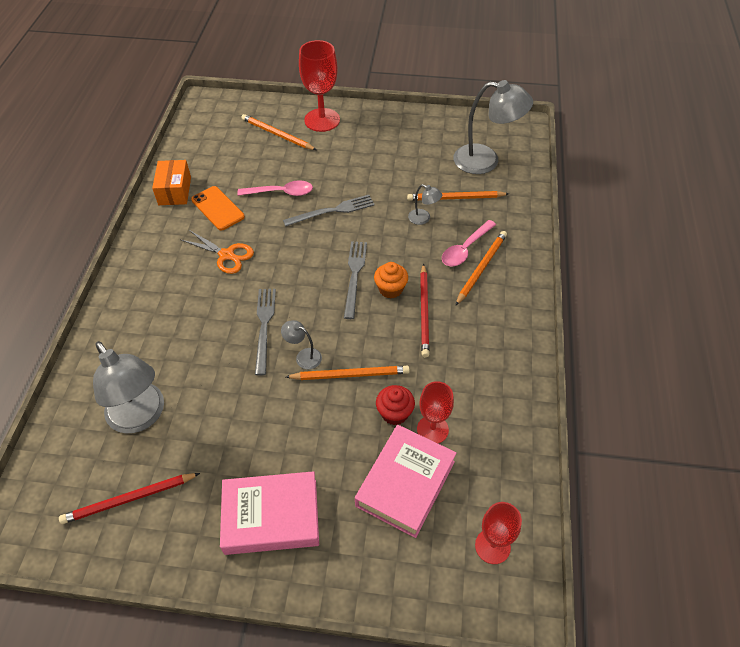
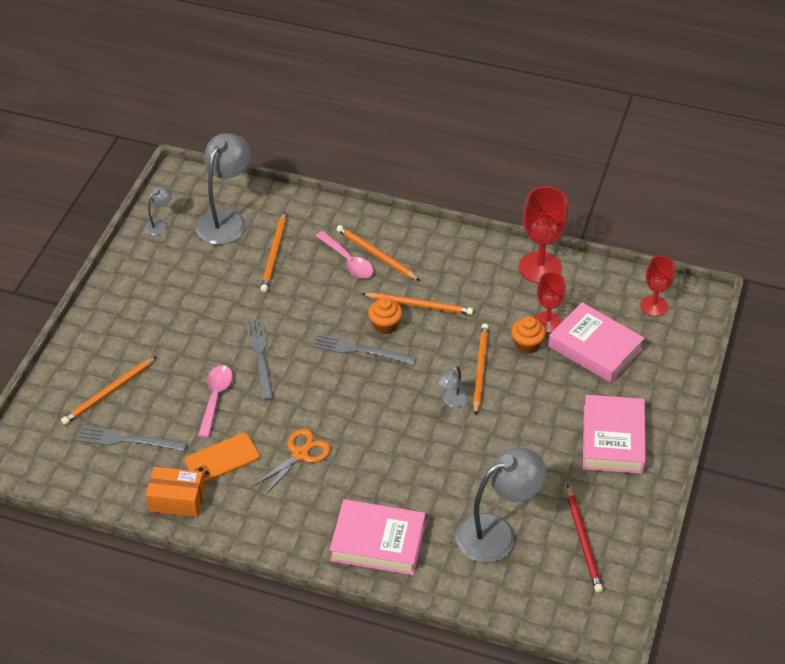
camera: 80 degrees left, 5 degrees down
grey fork [255,289,276,376] -> grey fork moved to [77,426,187,451]
red goblet [299,40,340,132] -> red goblet moved to [519,186,568,283]
red cupcake [376,385,415,425] -> orange cupcake [511,316,546,354]
grey lamp [408,184,442,225] -> grey lamp moved to [144,187,172,236]
red pencil [420,263,430,357] -> orange pencil [362,292,473,315]
none -> pink book [330,499,425,575]

